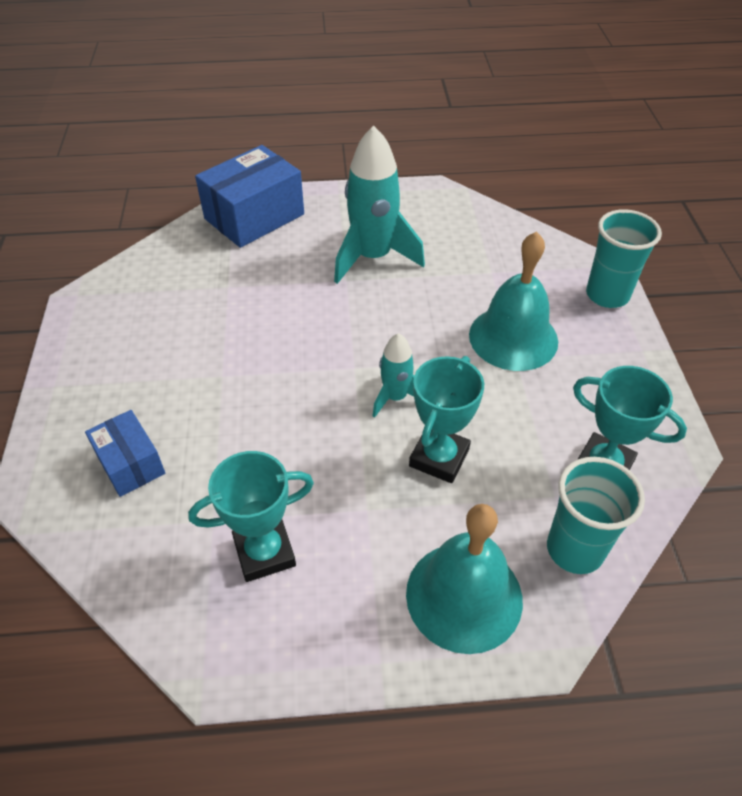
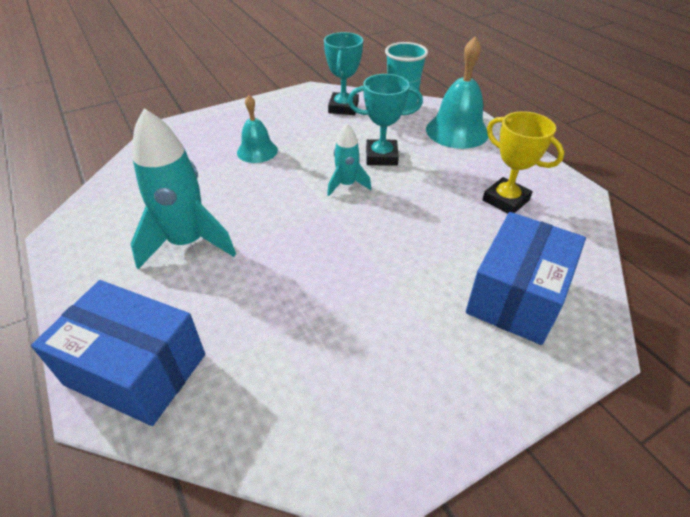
camera: 115 degrees left, 5 degrees down
blue box [85,410,165,497] -> blue box [466,212,586,345], size x1.73
turquoise trophy [188,451,314,582] -> yellow trophy [482,111,564,213]
turquoise bell [469,231,558,371] -> turquoise bell [237,95,278,163], size x0.62
turquoise cup [586,209,662,308] -> none

